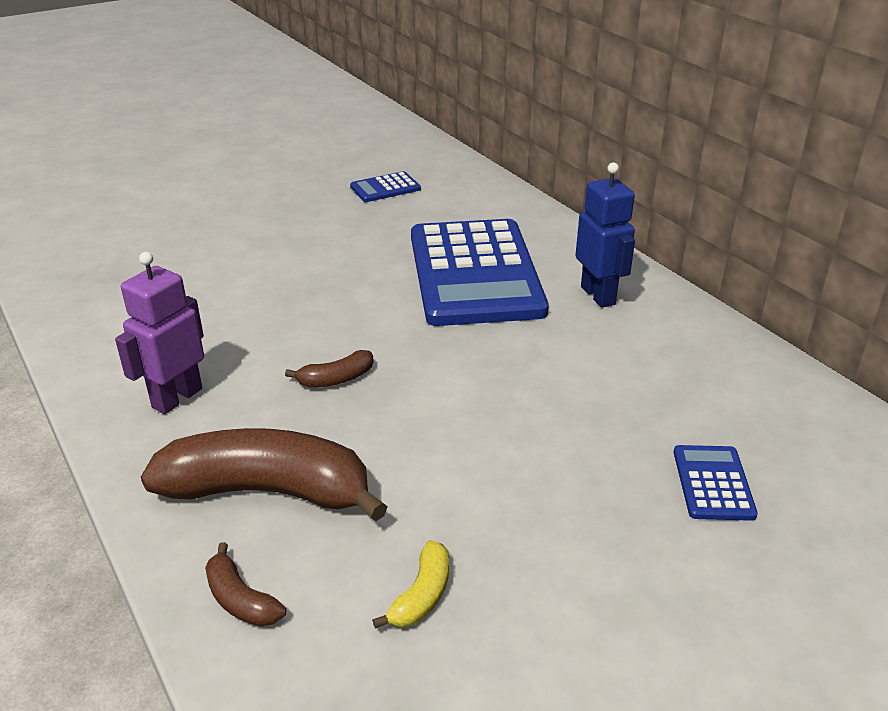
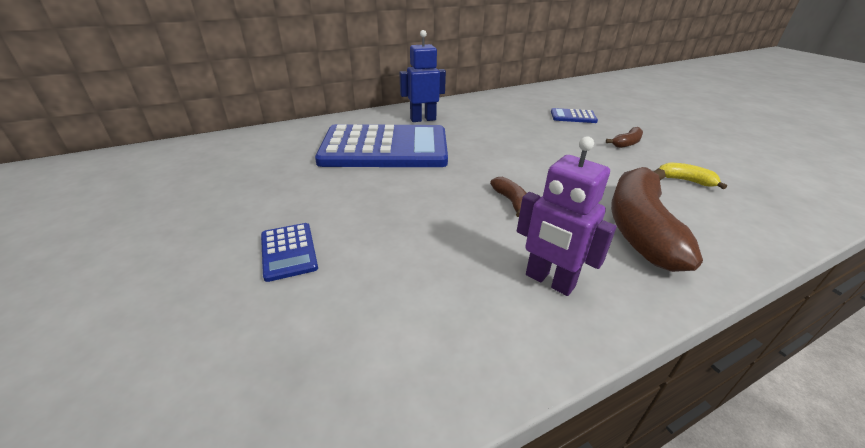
camera: 85 degrees left, 0 degrees up
brown banana [205,542,286,627] -> brown banana moved to [606,127,643,148]
blue calculator [350,171,421,202] -> blue calculator moved to [261,223,318,282]

